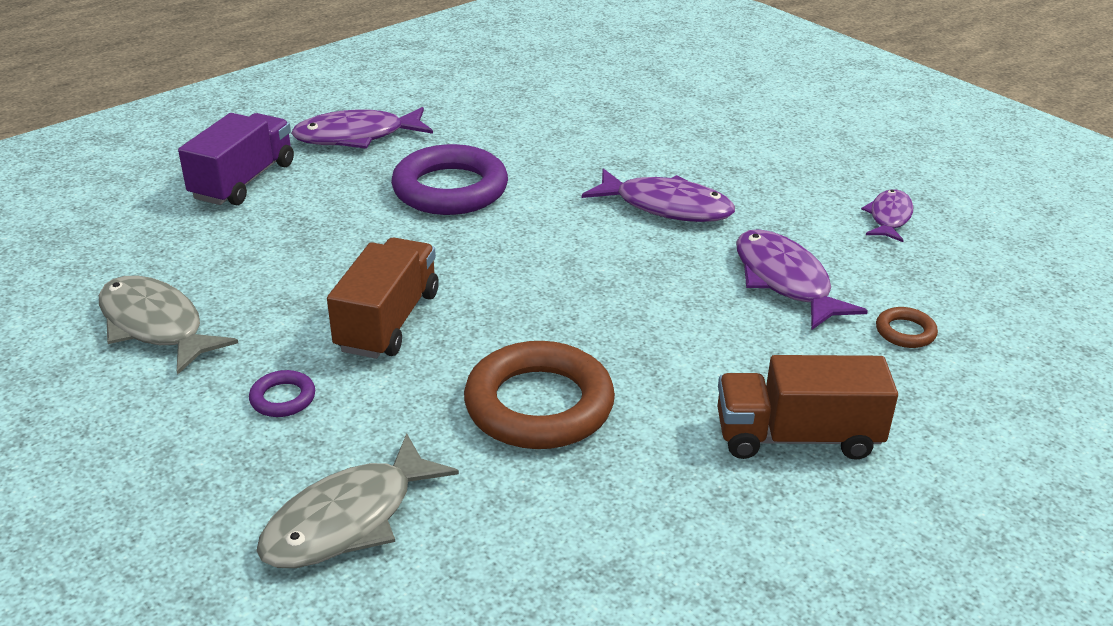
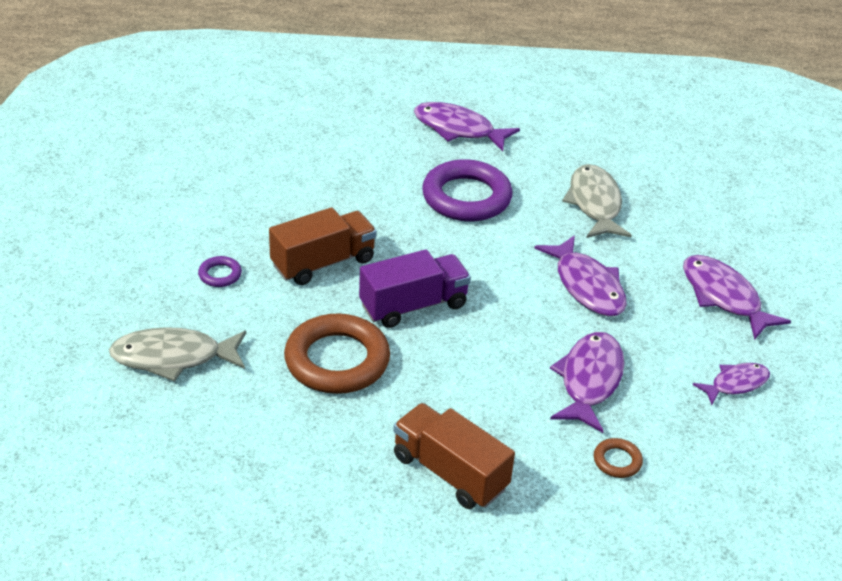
camera: 40 degrees right, 5 degrees up
grey fish [99,276,238,375] -> grey fish moved to [562,164,632,238]
purple truck [178,113,294,205] -> purple truck moved to [359,249,471,328]
none -> purple fish [683,255,791,340]

